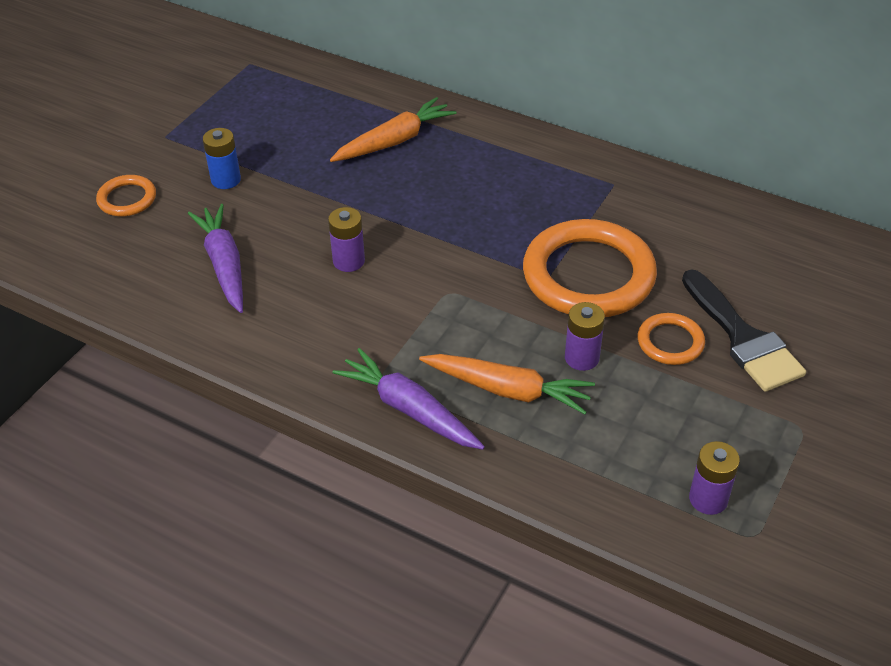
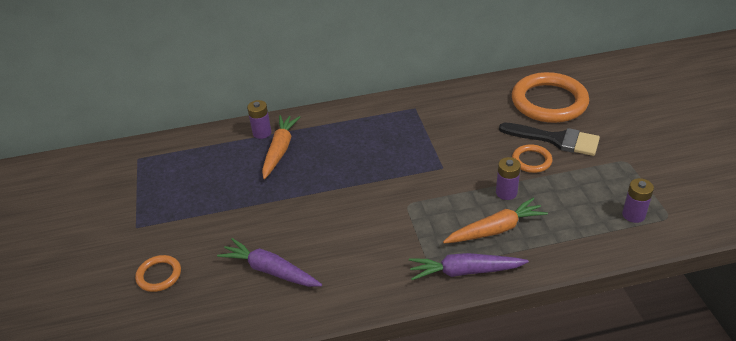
camera: 40 degrees left, 5 degrees down
blue battery [203,128,241,189] -> none
purple battery [328,207,365,272] -> purple battery moved to [247,100,271,139]
orange ring [523,219,657,317] -> orange ring moved to [512,72,589,123]

